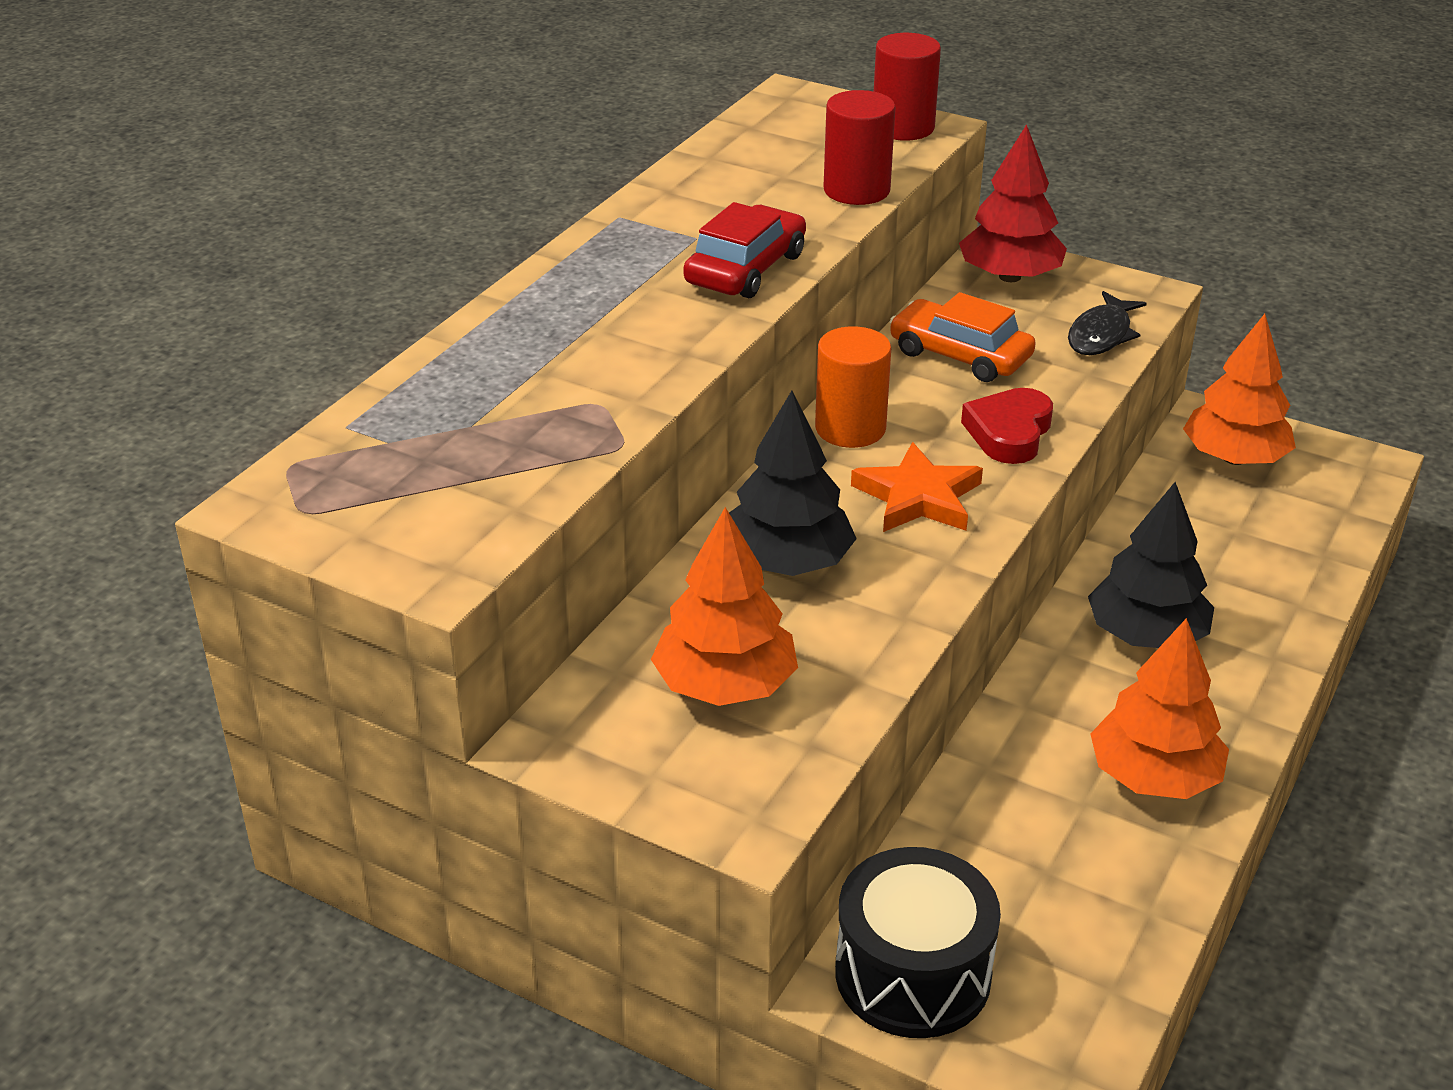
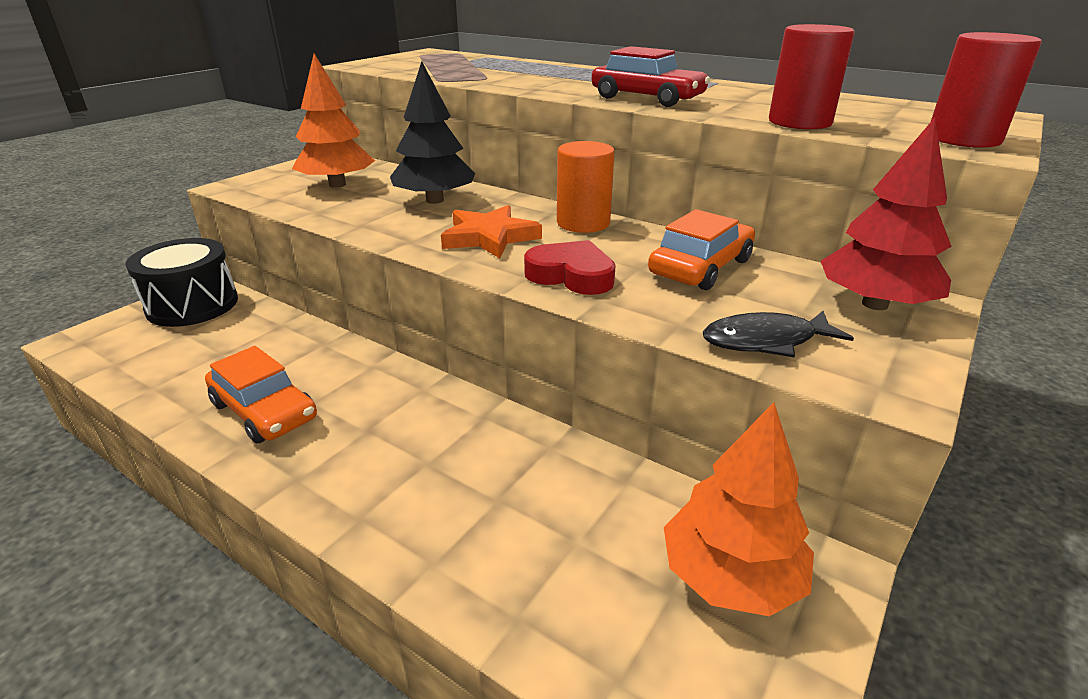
camera: 95 degrees right, 5 degrees down
black fish [1068,291,1147,355] -> black fish turned 45 degrees counterclockwise [703,311,854,357]
black tree [1088,482,1214,648] -> none
orange tree [1090,618,1229,799] -> orange car [205,346,317,443]

